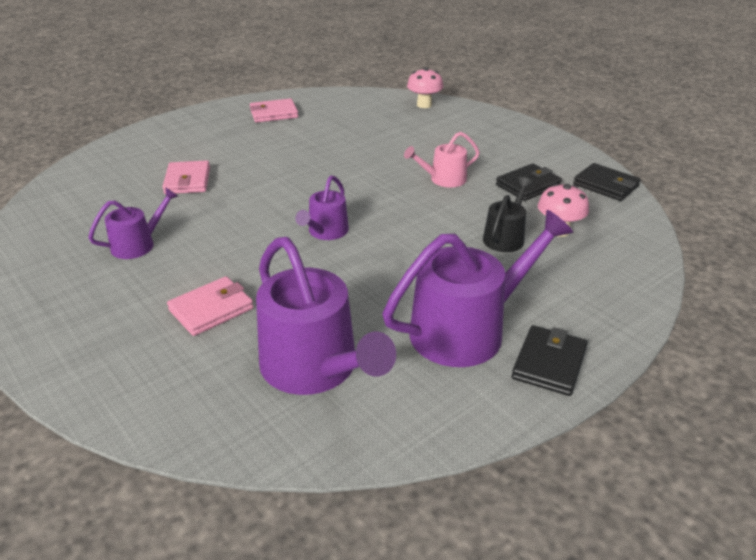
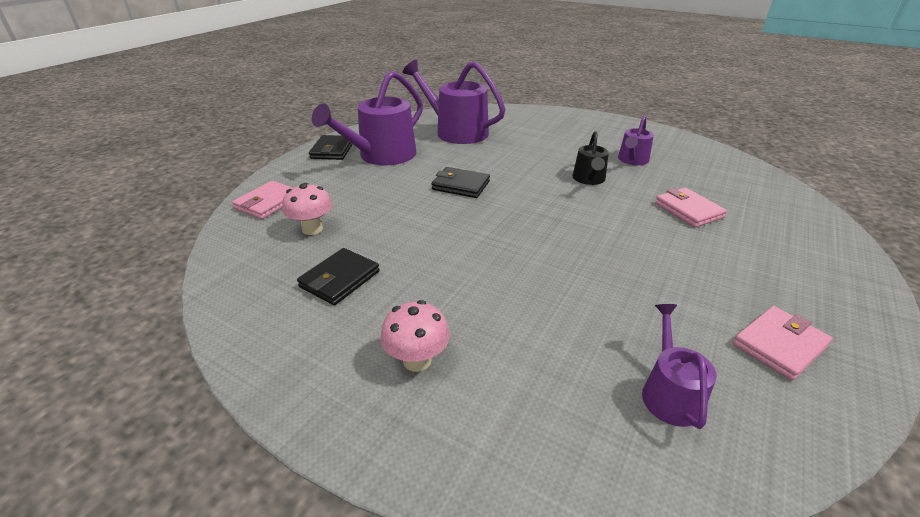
camera: 160 degrees right, 0 degrees up
pink wallet [167,276,254,336] -> pink wallet moved to [232,181,293,219]
purple watering can [295,175,349,240] -> purple watering can moved to [642,304,717,429]
pink watering can [404,132,480,188] -> none
pink mushroom [407,67,443,108] -> pink mushroom moved to [380,300,450,372]
black watering can [483,177,533,252] -> black watering can moved to [573,131,609,185]
black wallet [573,163,641,201] -> black wallet moved to [432,167,490,198]

